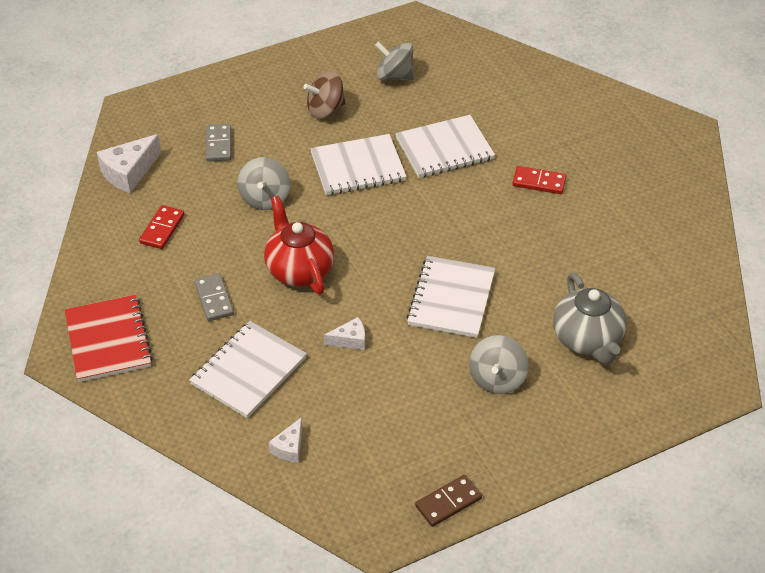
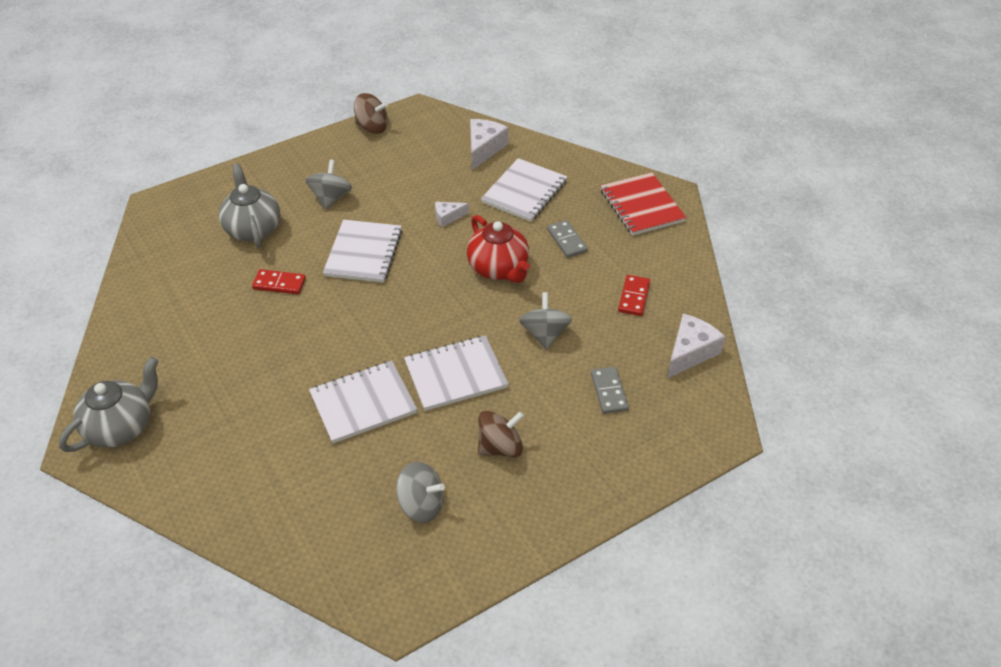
camera: 175 degrees right, 0 degrees up
white cheese [269,417,302,463] -> white cheese [470,119,508,170], size x1.75
brown domino [415,475,482,527] -> brown spinning top [354,93,388,134]
red domino [512,166,566,194] -> red domino moved to [252,269,306,294]
none -> grey teapot [59,357,159,452]

